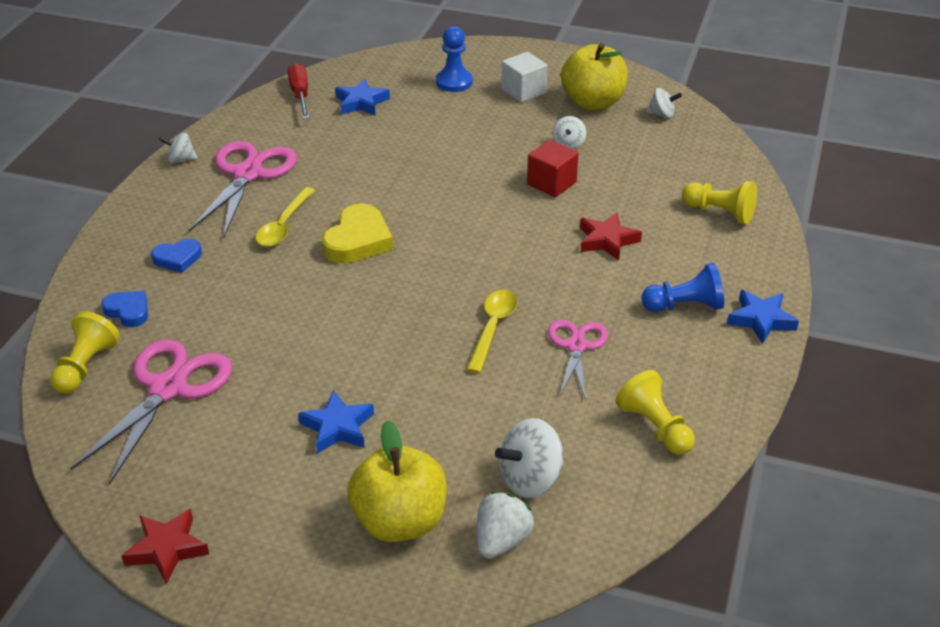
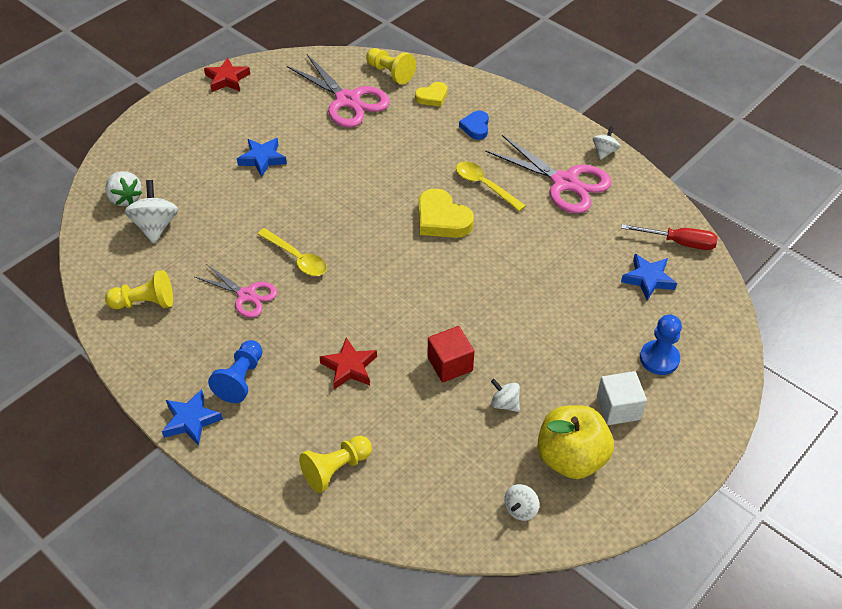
camera: 115 degrees right, 10 degrees up
blue heart [102,291,148,327] -> yellow heart [415,82,447,107]
yellow apple [347,420,447,542] -> none

